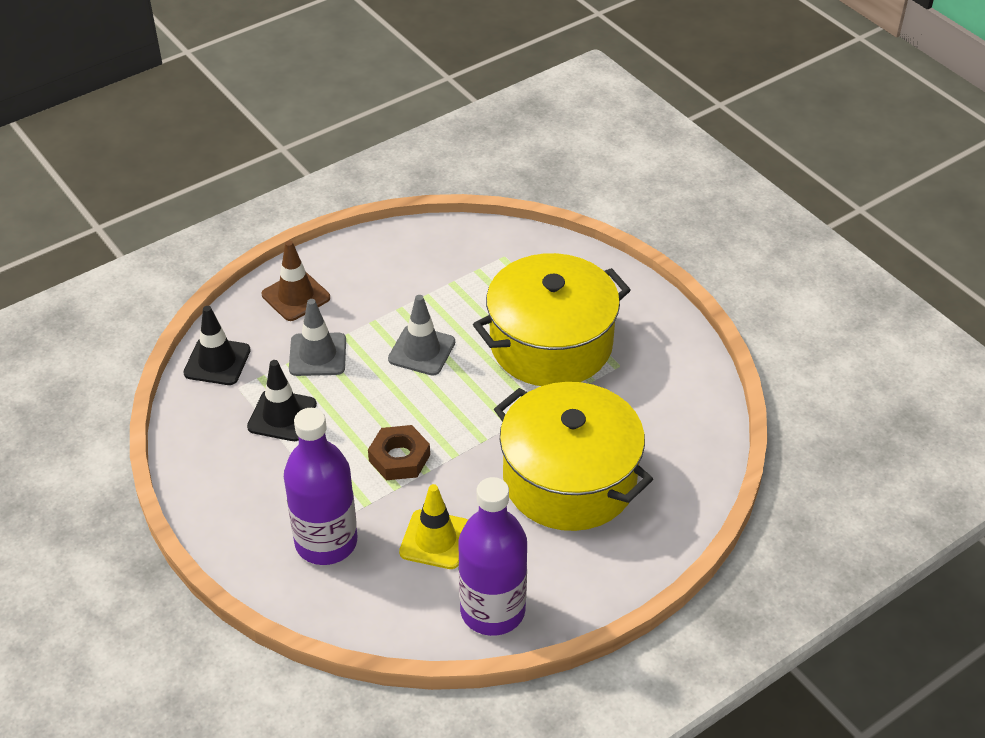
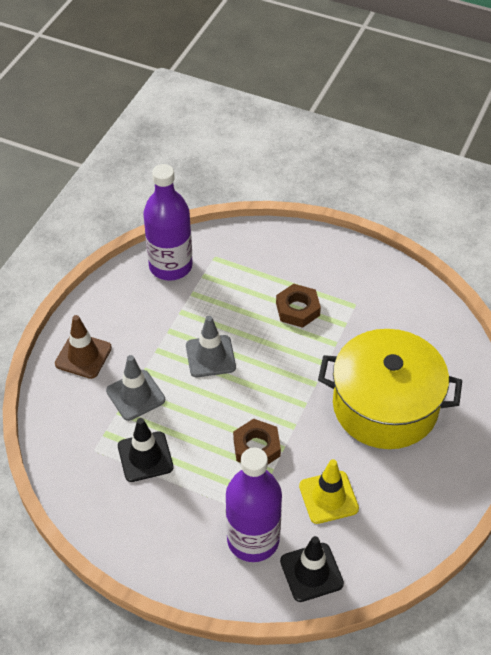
camera: 30 degrees left, 5 degrees up
black traffic cone [183,306,251,385] -> black traffic cone moved to [280,536,344,602]
purple bottle [458,477,527,636] -> purple bottle moved to [143,164,193,281]
yellow pot [473,253,631,386] -> brown nut [276,284,321,328]

